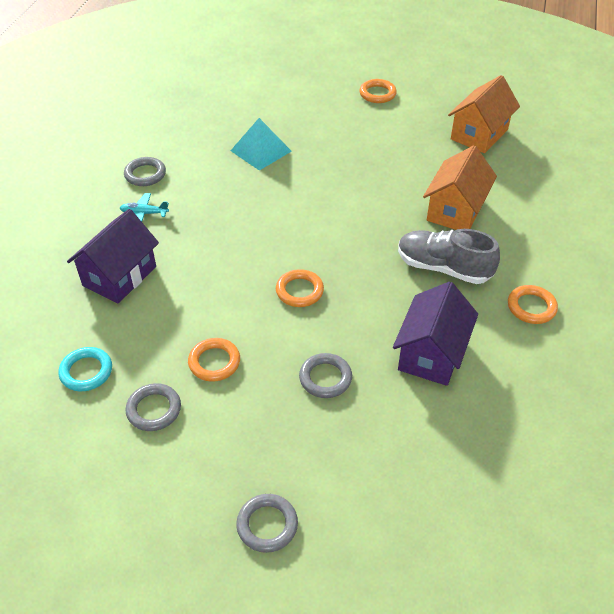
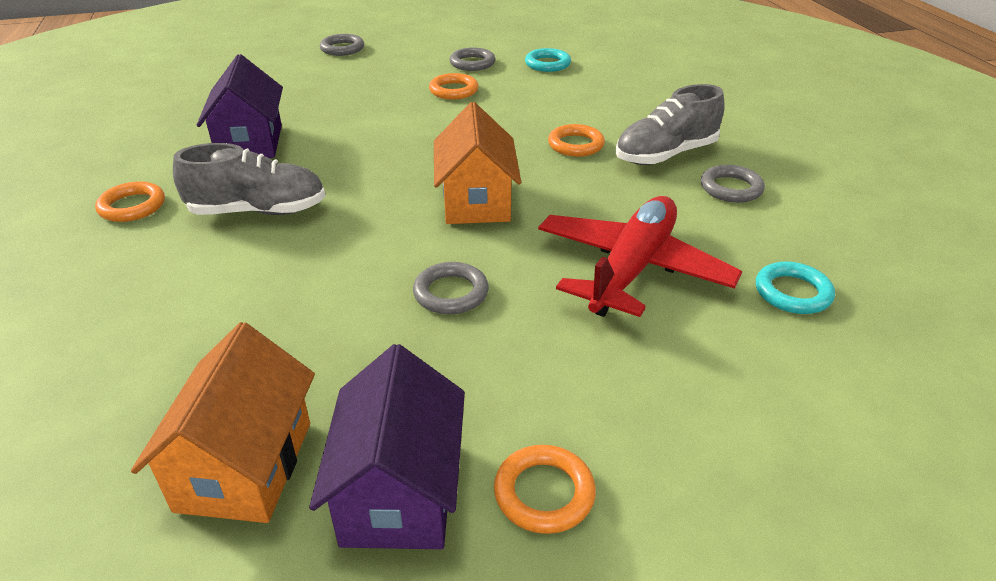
camera: 150 degrees right, 10 degrees down
purple house [67,209,159,303] -> purple house moved to [309,344,465,549]
turquoise plane [120,193,169,222] -> grey shoe [615,84,725,165]
turquoise pyramid [230,118,292,171] -> red plane [538,196,742,317]
orange ring [276,269,324,307] -> orange ring moved to [548,124,605,157]
grey ring [299,353,352,398] -> grey ring moved to [413,262,489,314]
orange house [423,145,497,230] -> orange house moved to [434,102,521,224]
none -> turquoise ring [756,261,835,314]

